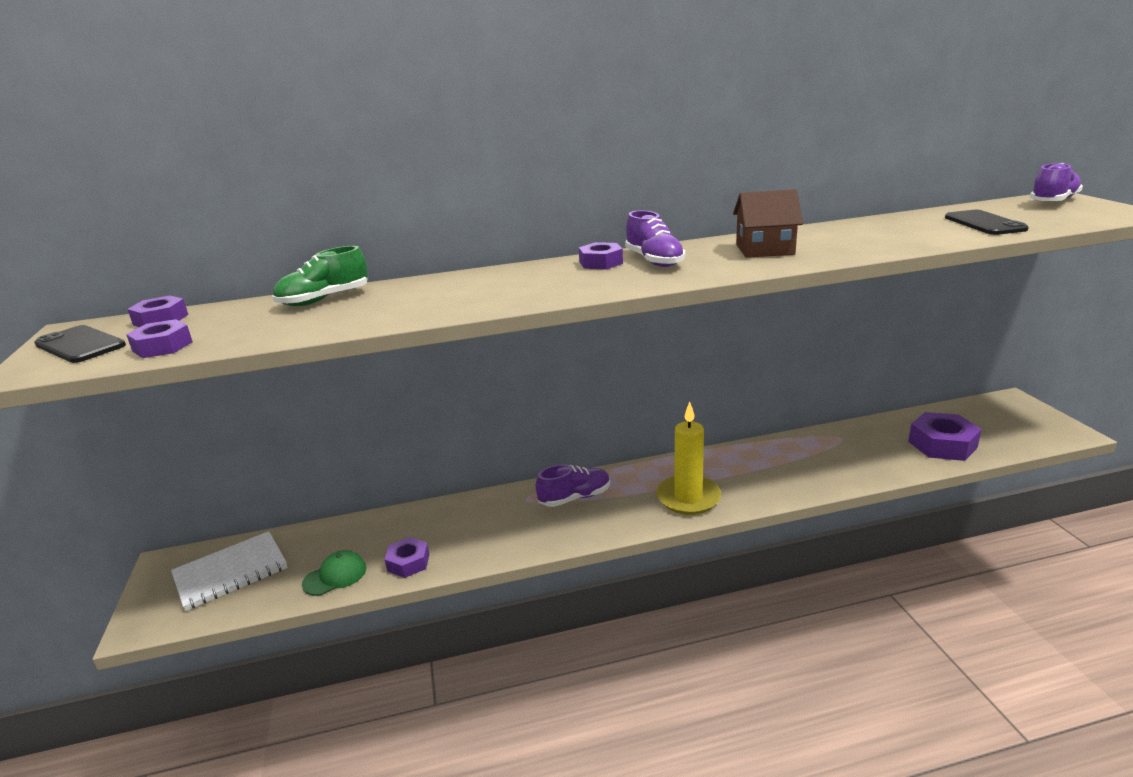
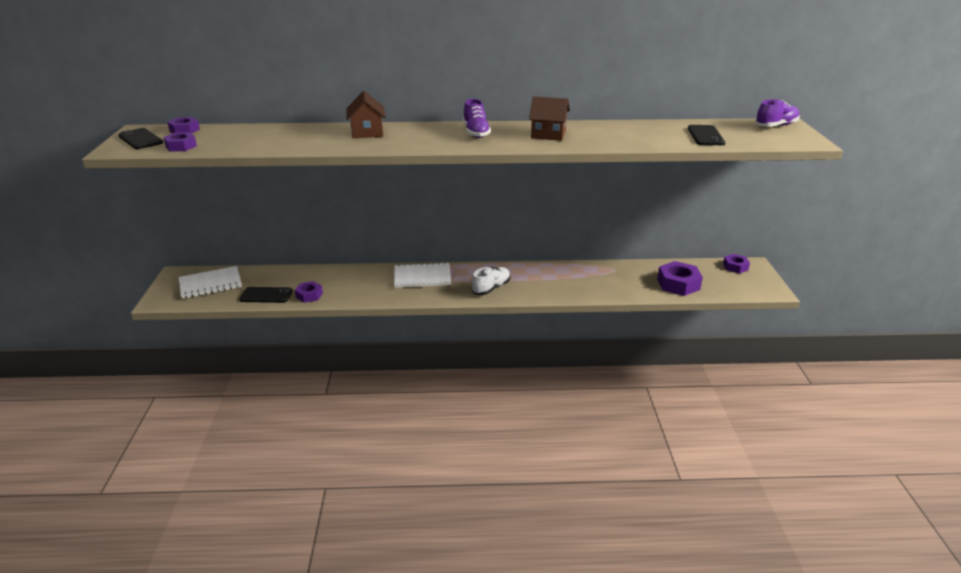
camera: 10 degrees right, 5 degrees up
green shoe [272,246,368,306] -> none
green cap [302,550,366,596] -> black phone [240,287,293,303]
purple shoe [536,464,610,507] -> white notebook [394,262,451,288]
purple nut [579,242,623,270] -> purple nut moved to [723,254,750,273]
yellow candle [656,402,721,515] -> white shoe [471,267,510,295]
none -> brown house [346,91,386,138]

